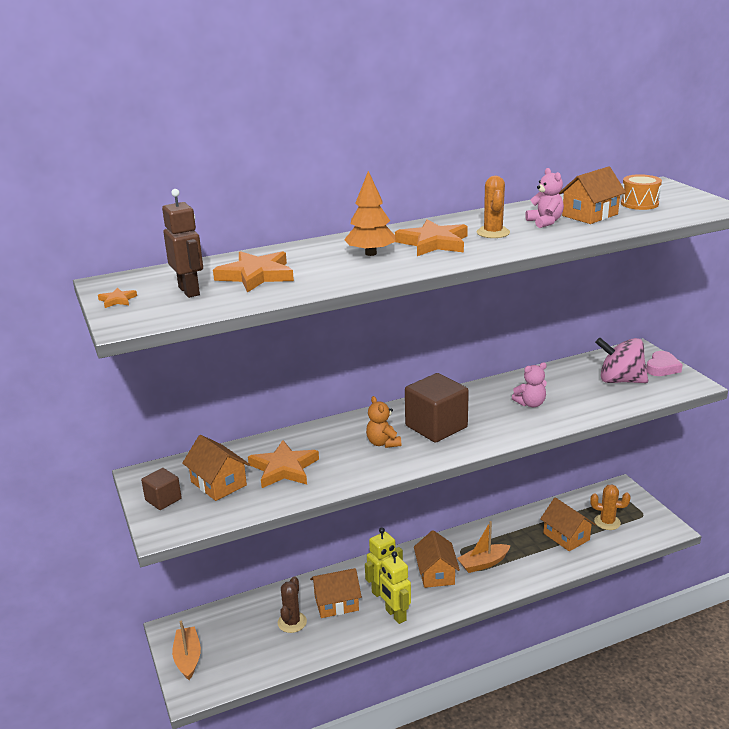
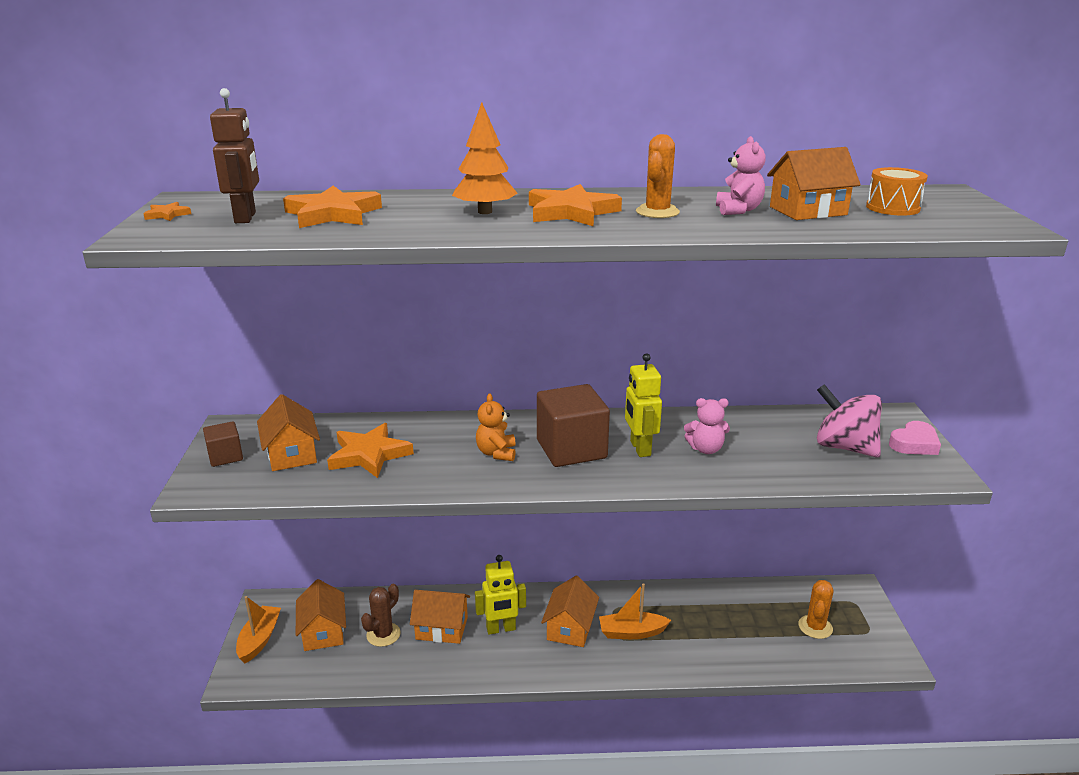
camera: 20 degrees right, 0 degrees up
yellow robot [379,551,411,624] -> yellow robot moved to [625,353,662,457]
orange house [540,498,596,551] -> orange house moved to [296,579,346,651]
orange cactus [590,484,630,530] -> orange cactus turned 75 degrees clockwise [798,580,834,639]

